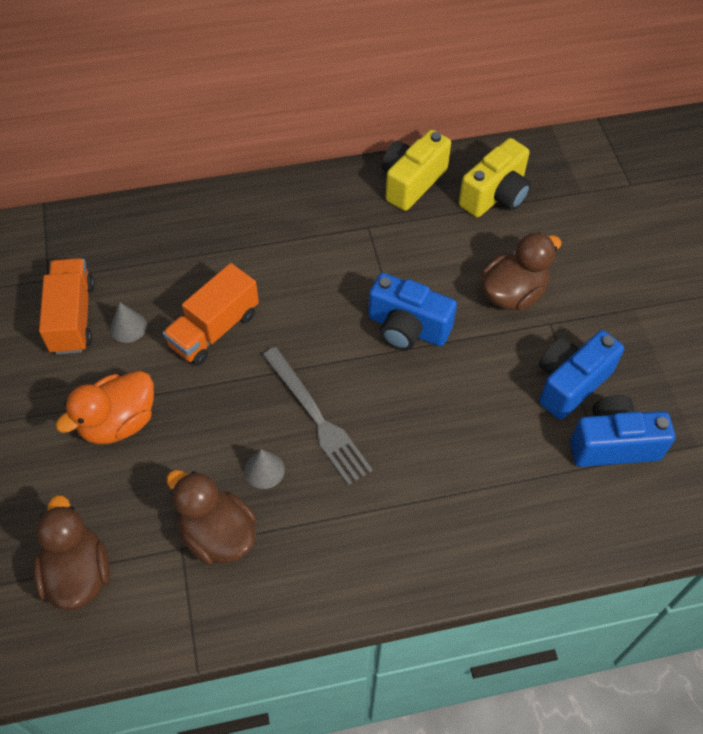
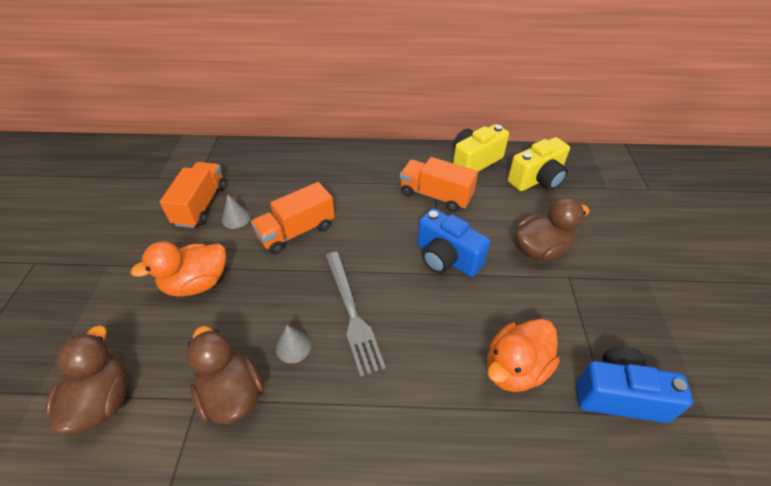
camera: 15 degrees right, 10 degrees down
blue camera [539,330,624,420] -> none
none -> orange truck [400,157,478,212]
none -> orange duck [487,319,560,392]

